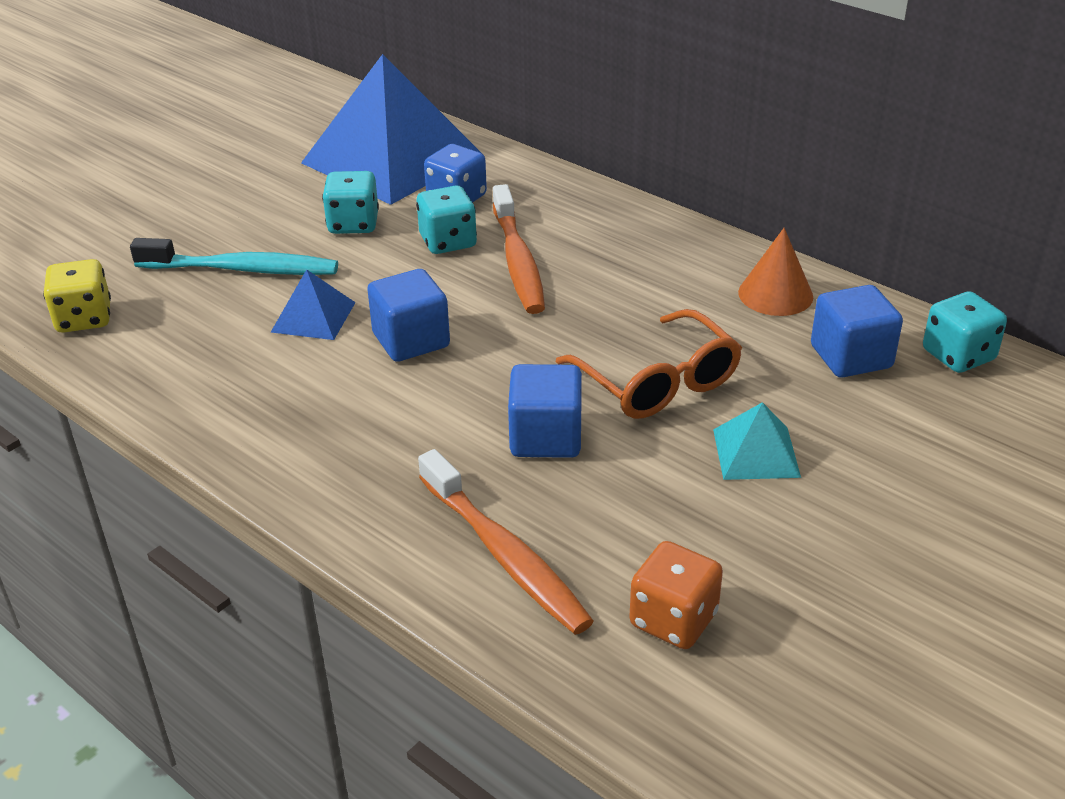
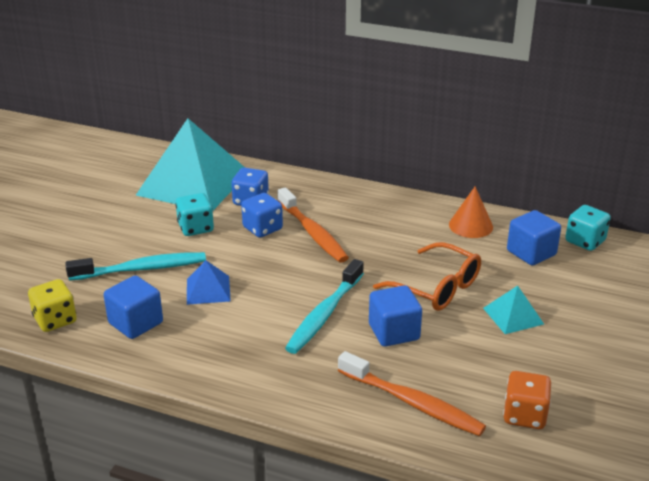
camera: 20 degrees left, 5 degrees down
blue pyramid [301,54,481,205] -> turquoise pyramid [136,118,245,210]
blue cube [367,269,450,362] -> blue cube moved to [104,276,163,339]
turquoise dice [416,185,477,254] -> blue dice [241,193,283,237]
none -> turquoise toothbrush [285,259,364,354]

